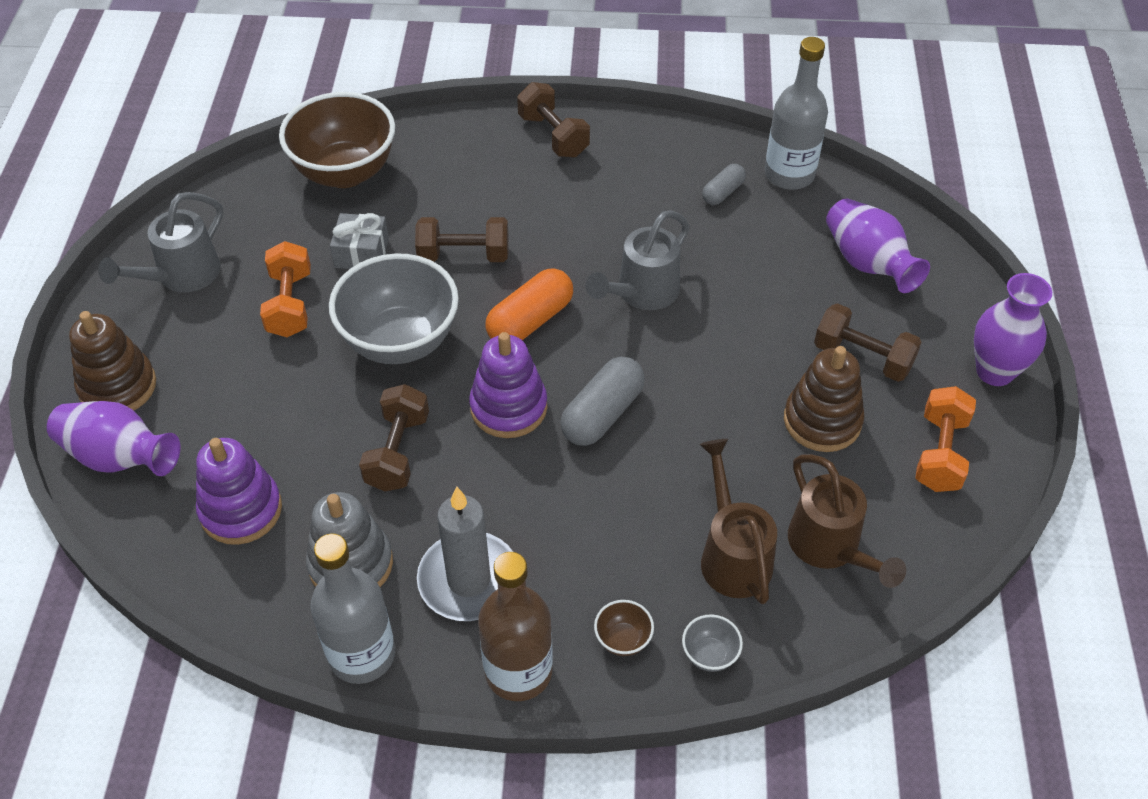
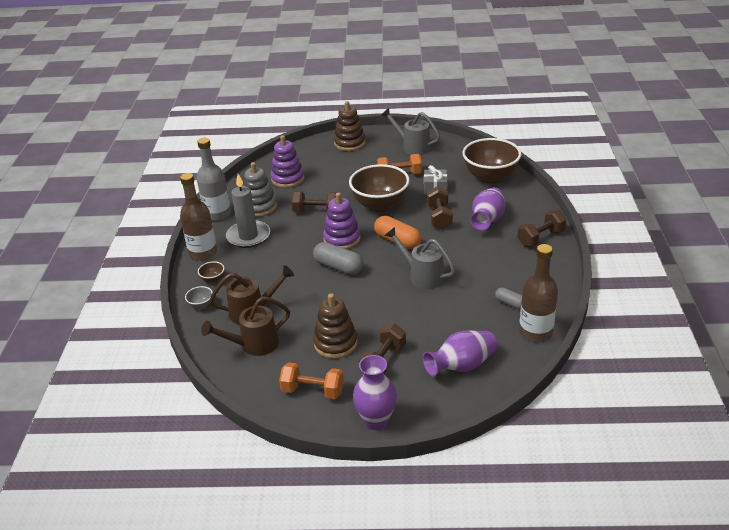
camera: 90 degrees right, 15 degrees down
purple vase [47,401,181,476] -> purple vase moved to [470,187,505,231]
grey bowl [329,253,459,364] -> brown bowl [349,164,410,212]
grey bottle [765,37,828,190] -> brown bottle [519,244,558,342]

